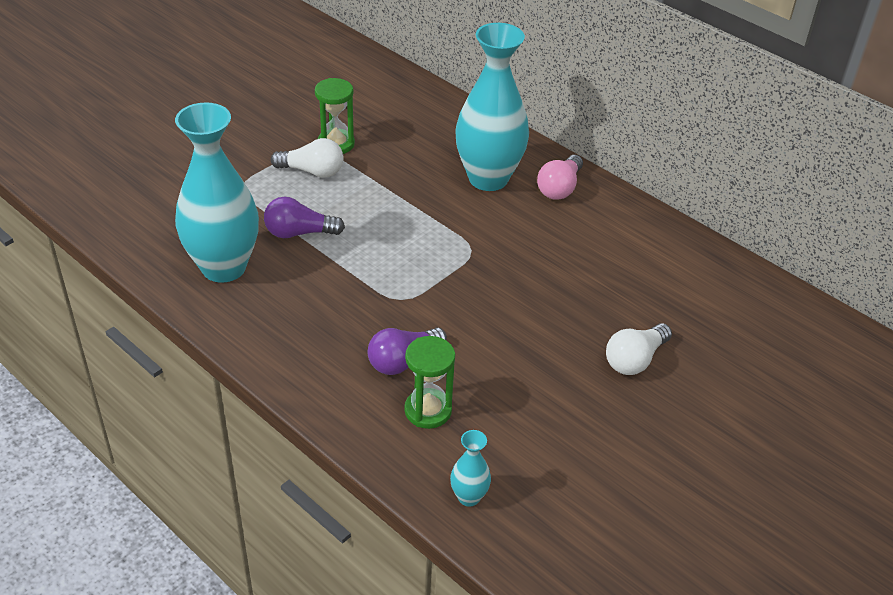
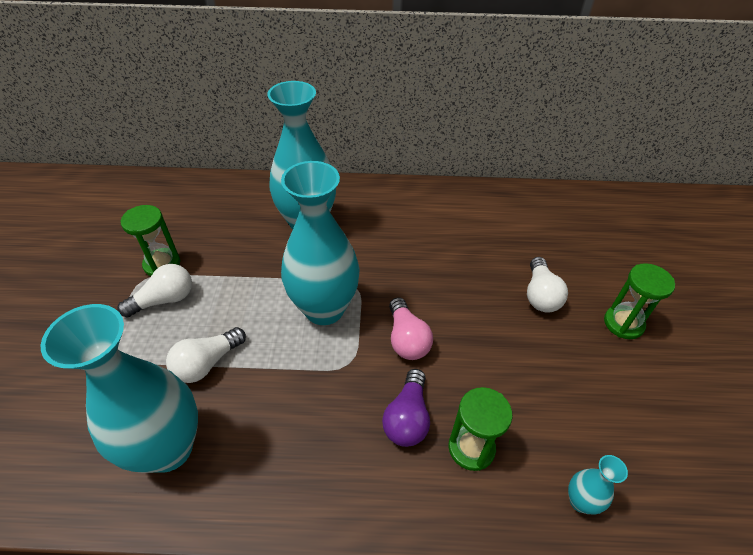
camera: 40 degrees left, 5 degrees up
purple light bulb [264,197,345,238] -> white light bulb [166,327,246,383]
pink light bulb [537,155,583,200] -> pink light bulb moved to [389,297,433,360]
none -> turquoise vase [281,161,360,325]
none -> green hourglass [604,263,675,339]

